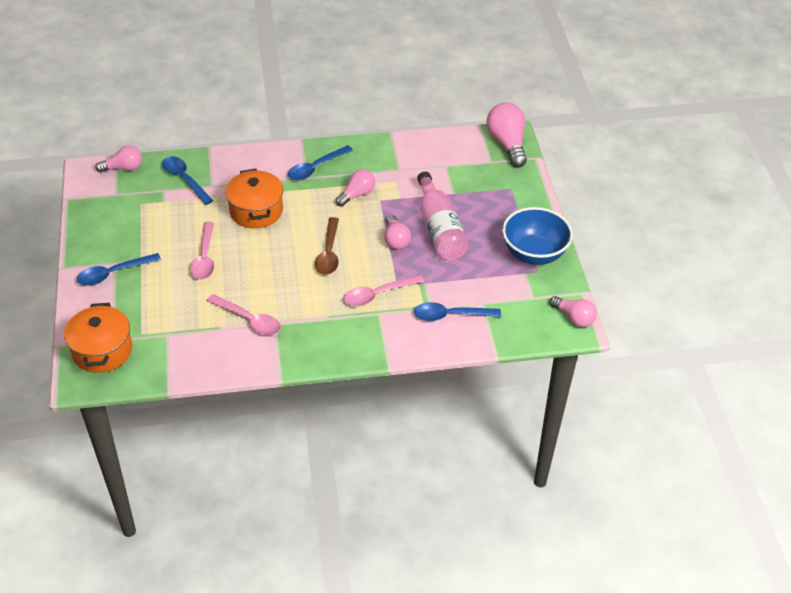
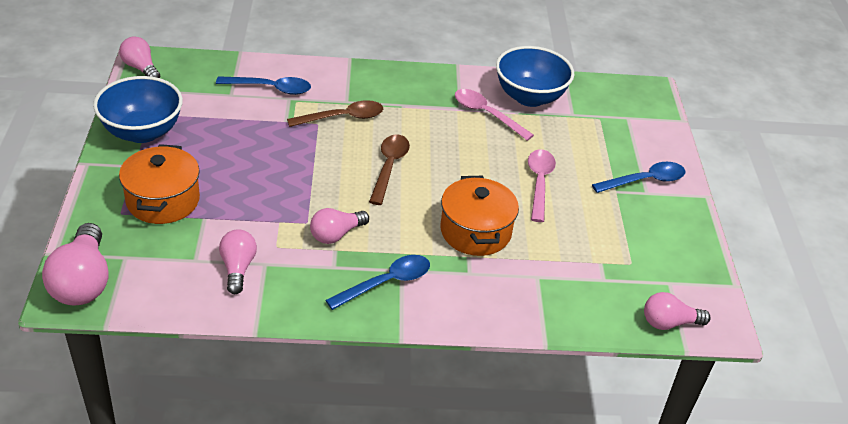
camera: 175 degrees left, 5 degrees down
orange pot [64,303,132,373] -> orange pot moved to [119,144,200,224]
blue spoon [162,156,213,205] -> none
pink spoon [344,275,424,306] -> brown spoon [287,100,383,127]
pink light bulb [384,215,411,250] -> pink light bulb moved to [219,229,257,294]
pink bottle [417,172,469,260] -> none
none -> blue bowl [496,46,574,107]

